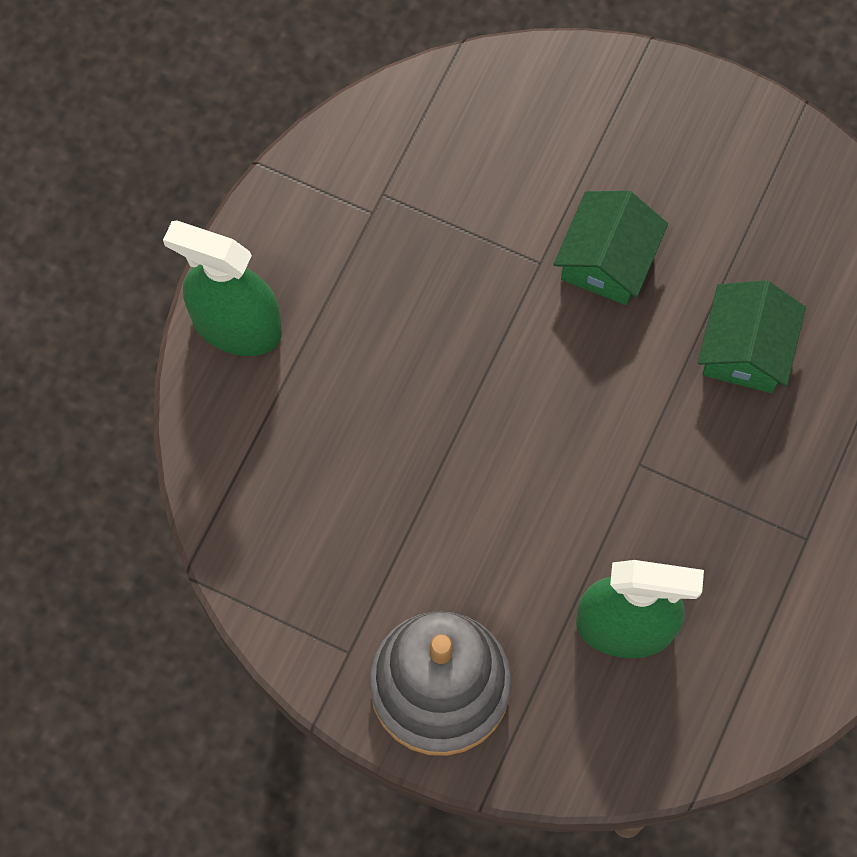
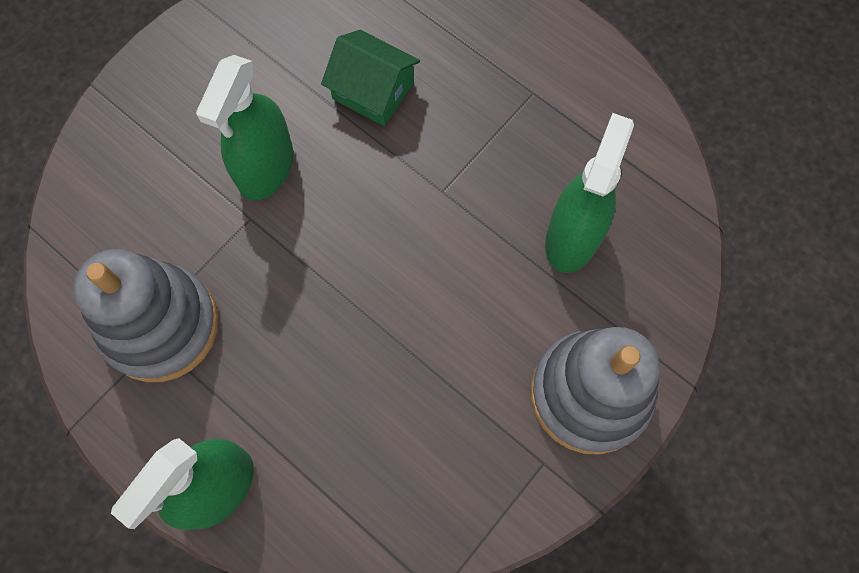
camera: 75 degrees left, 0 degrees up
green house [553,191,668,305] -> green spray bottle [196,55,293,201]
none -> grey stacking toy [73,249,219,382]

